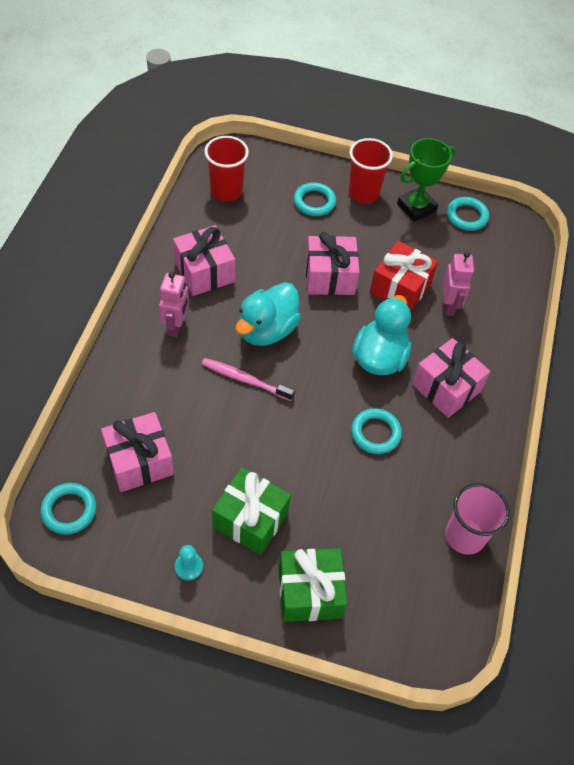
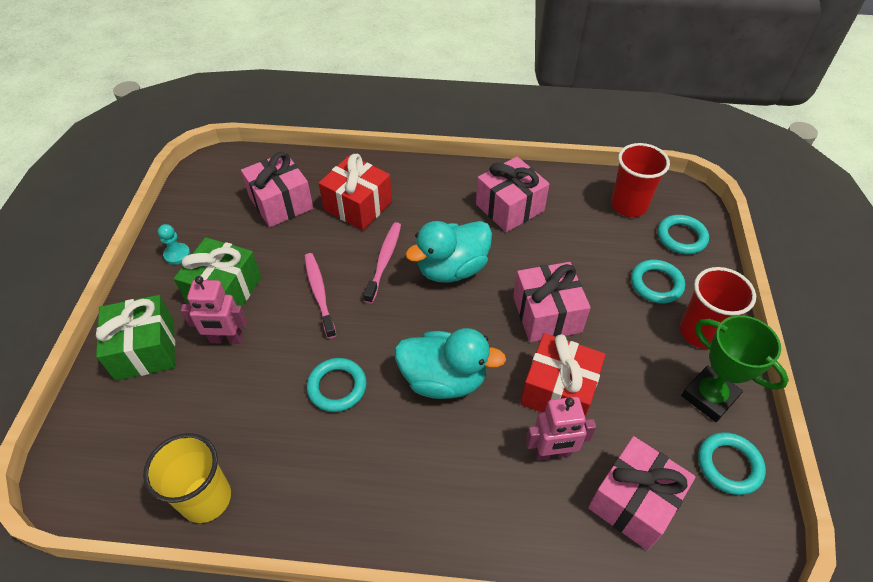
camera: 85 degrees right, 5 degrees down
turquoise ring [40,483,96,535] -> turquoise ring moved to [657,215,709,254]
pink robot [159,272,189,337] -> pink robot moved to [181,276,247,344]
turquoise duck [236,282,301,346] -> turquoise duck turned 60 degrees counterclockwise [405,221,492,283]
pink gift [412,338,490,418] -> pink gift moved to [588,436,696,551]
pink cup [445,483,510,555] -> yellow cup [143,433,231,523]
none -> pink toothbrush [304,253,336,339]
none -> red gift [319,154,392,230]

